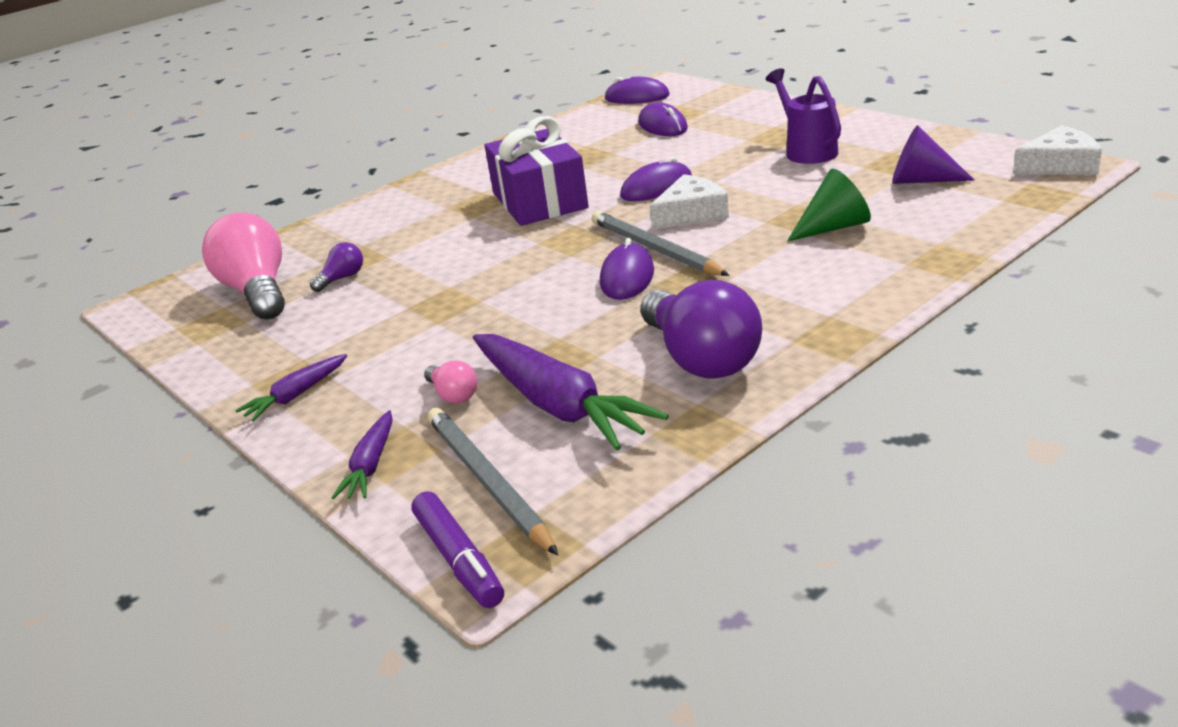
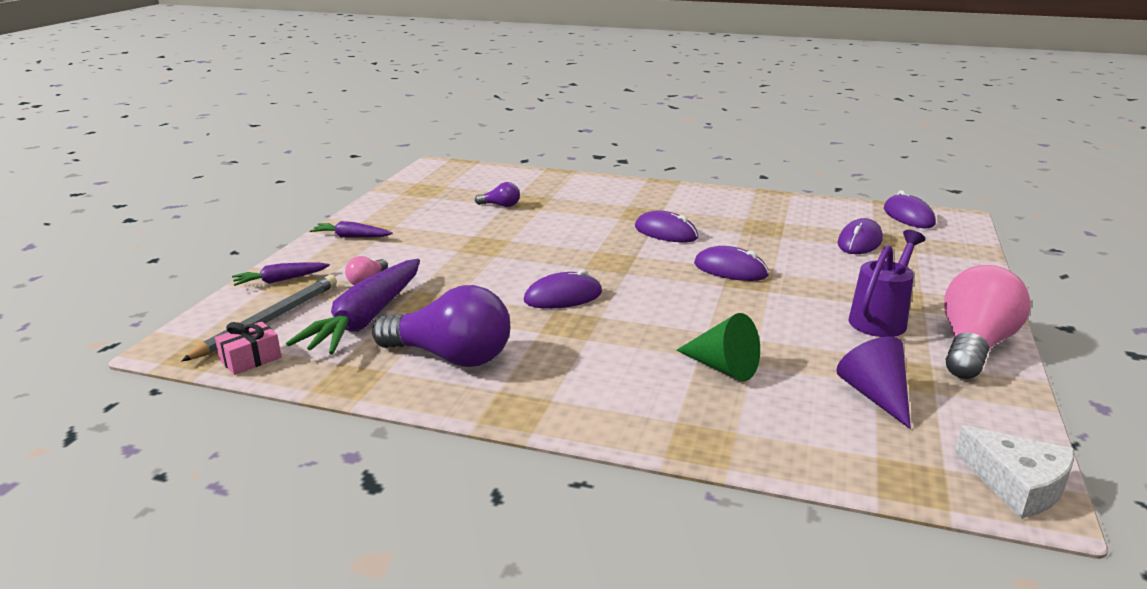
camera: 55 degrees right, 5 degrees down
pink light bulb [202,212,285,320] -> pink light bulb moved to [944,265,1031,379]
purple marker [411,491,504,608] -> none
purple gift [485,116,589,226] -> purple mouse [635,211,698,242]
grey pencil [592,211,729,276] -> none
purple light bulb [640,280,762,379] -> purple light bulb turned 105 degrees counterclockwise [372,285,510,367]
white cheese [650,174,729,229] -> none
none -> pink gift [215,321,281,375]

